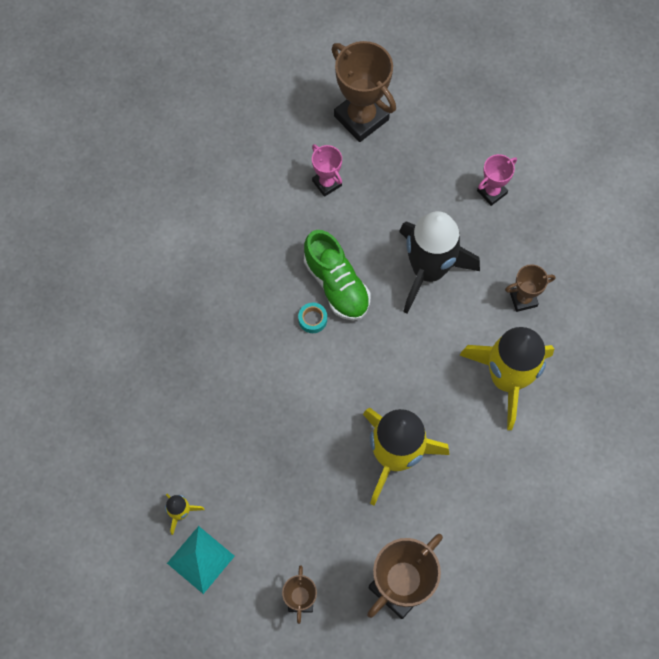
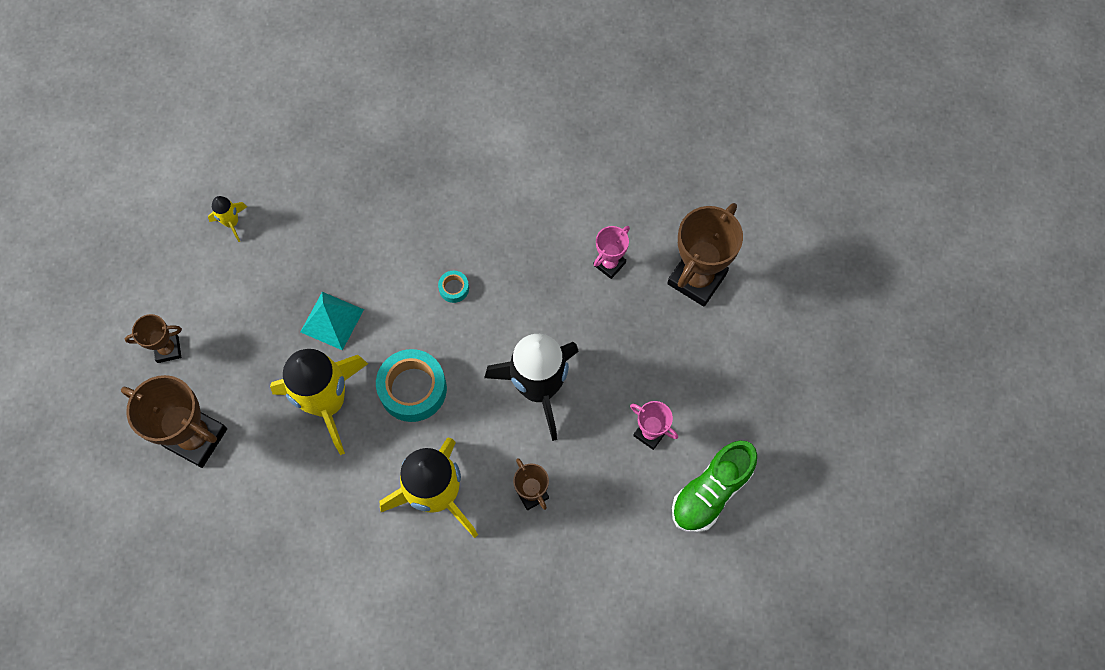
camera: 75 degrees right, 0 degrees up
turquoise pyramid [167,526,235,594] -> turquoise pyramid moved to [300,292,364,350]
green shoe [304,230,371,321] -> green shoe moved to [672,440,757,533]
none -> turquoise tape [376,349,447,422]

